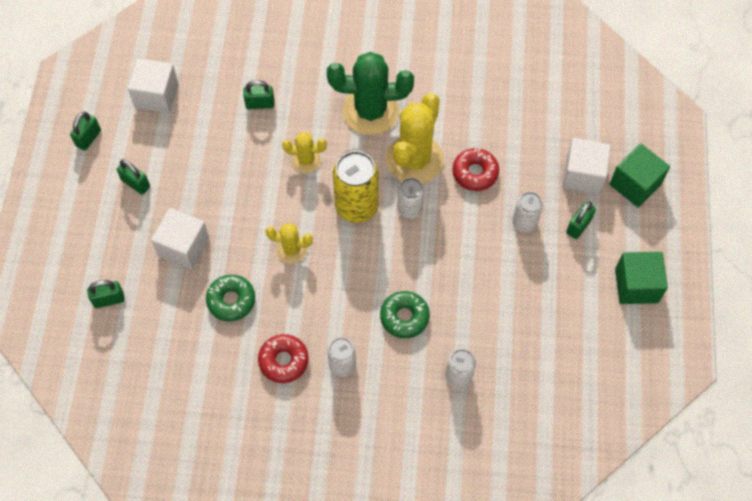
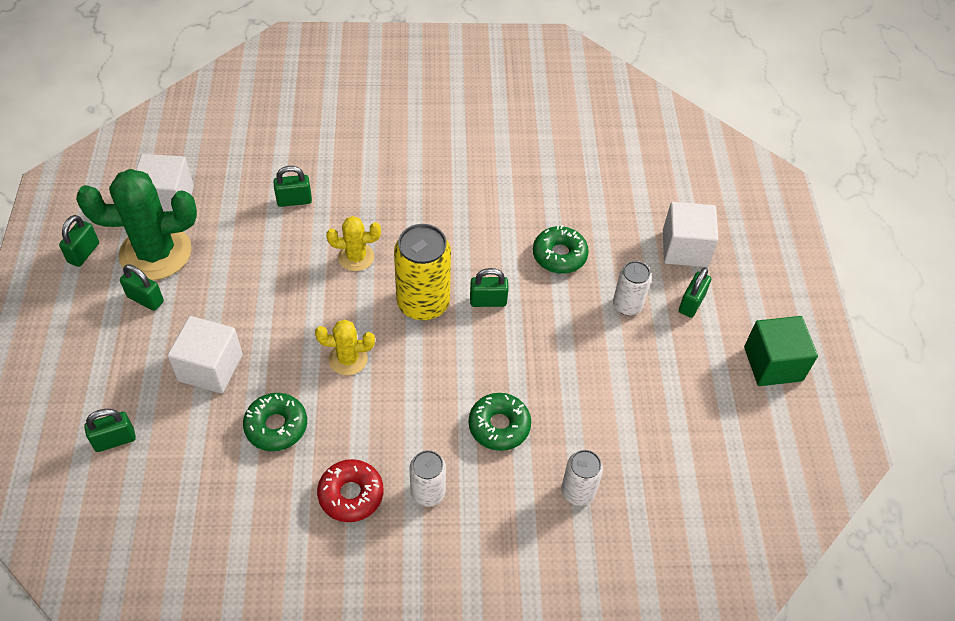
camera: 10 degrees left, 10 degrees down
green cactus [327,52,414,135] -> green cactus moved to [76,169,197,280]
yellow cactus [386,93,444,184] -> none
white can [397,178,424,219] -> green padlock [470,268,509,307]
red donut [452,148,499,191] -> green donut [533,225,589,274]
green cube [610,144,670,207] -> none

